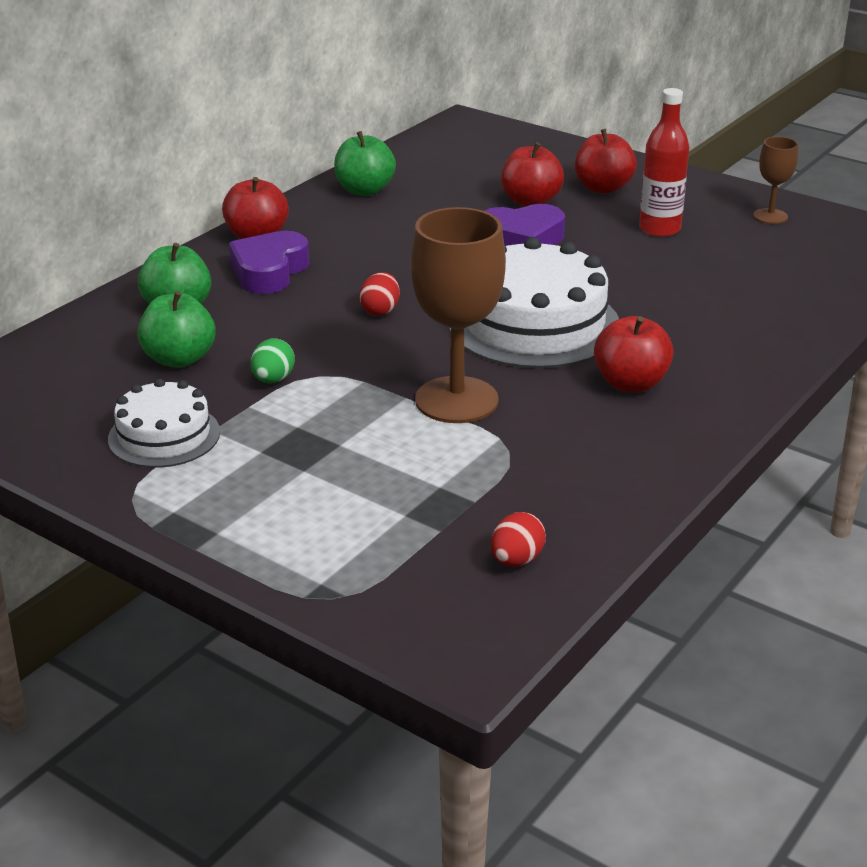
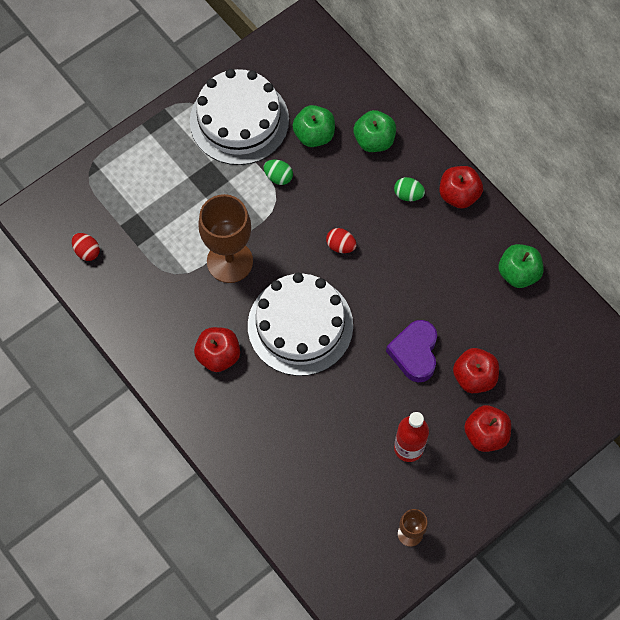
camera: 105 degrees right, 35 degrees up
white cake [108,379,220,468] -> white cake [190,69,289,165], size x1.75
purple heart [229,231,309,294] -> green egg [394,177,425,201]

